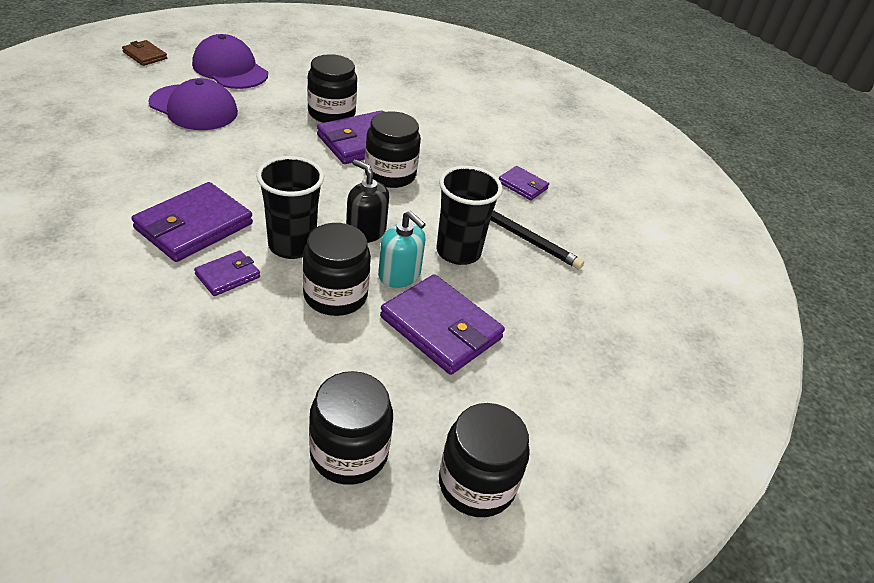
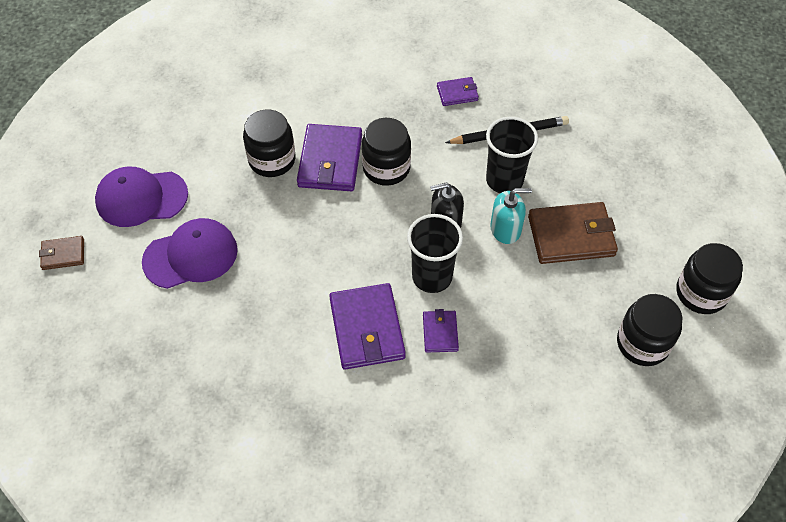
camera: 45 degrees left, 15 degrees up
black jar [302,223,371,316] -> none
purple wallet [380,274,505,375] -> brown wallet [528,202,618,264]

